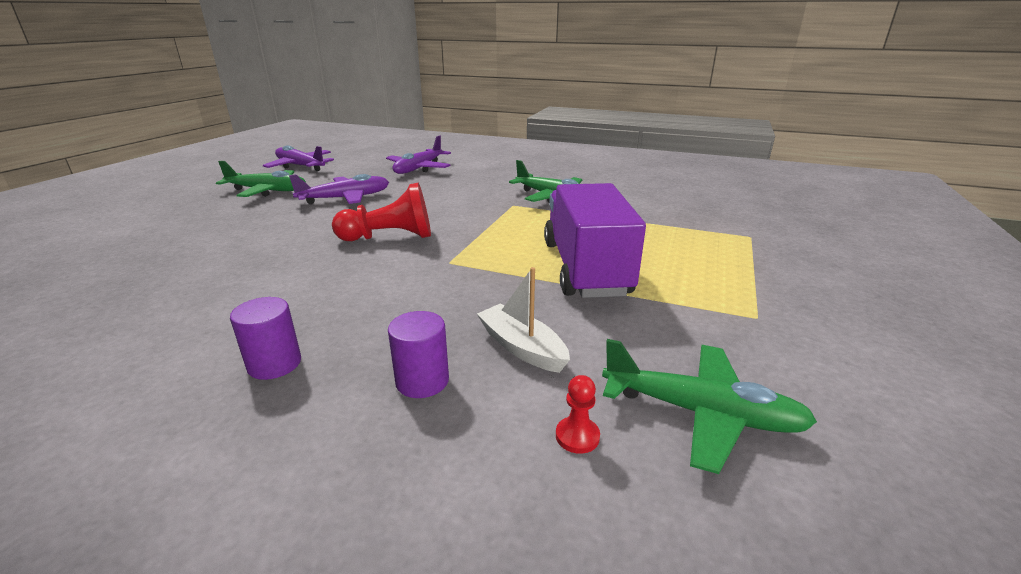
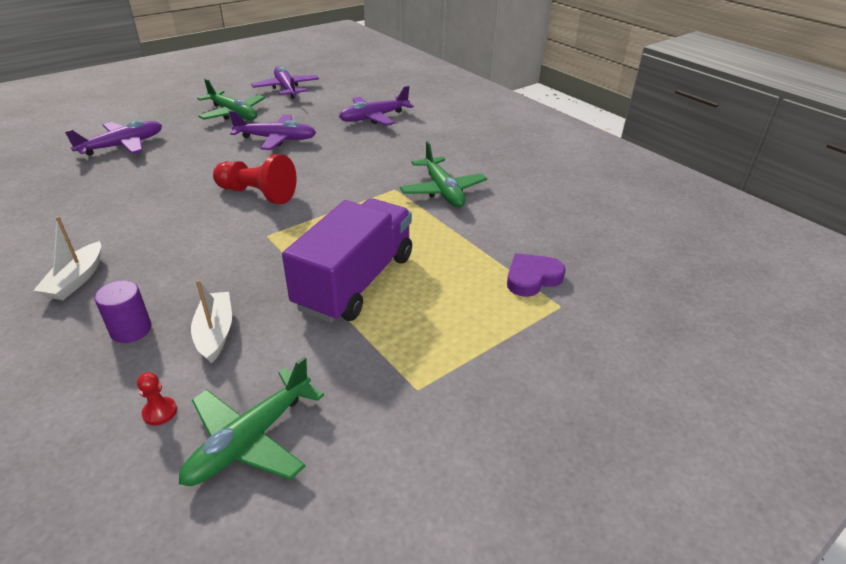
camera: 30 degrees right, 10 degrees up
purple cylinder [230,297,301,380] -> white boat [33,216,101,300]
green plane [602,339,817,474] -> green plane turned 75 degrees clockwise [179,357,324,486]
none -> purple plane [65,121,162,156]
none -> purple heart [507,253,566,297]

